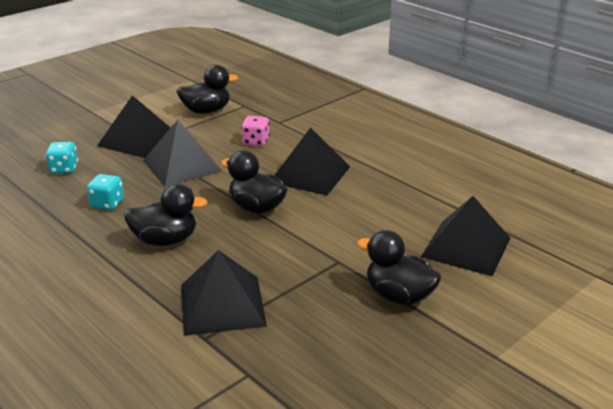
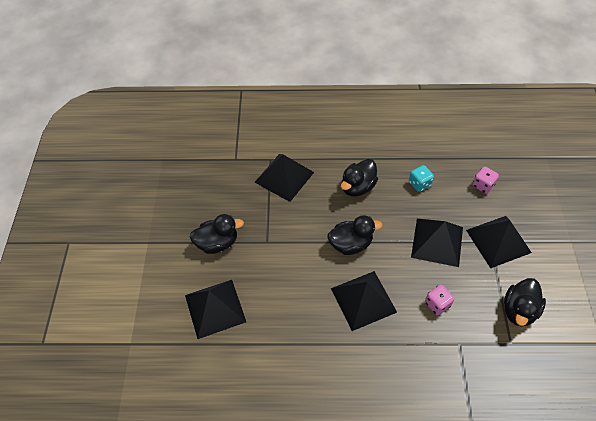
camera: 135 degrees right, 25 degrees up
turquoise dice [46,142,78,174] -> pink dice [472,167,499,194]

